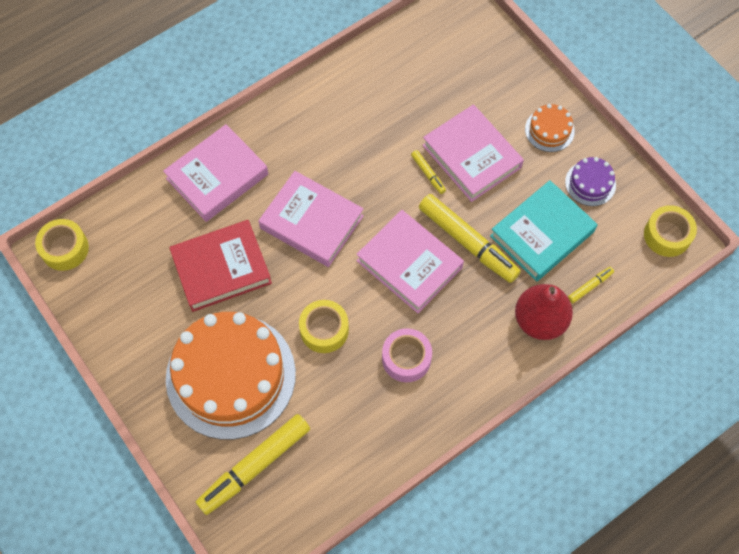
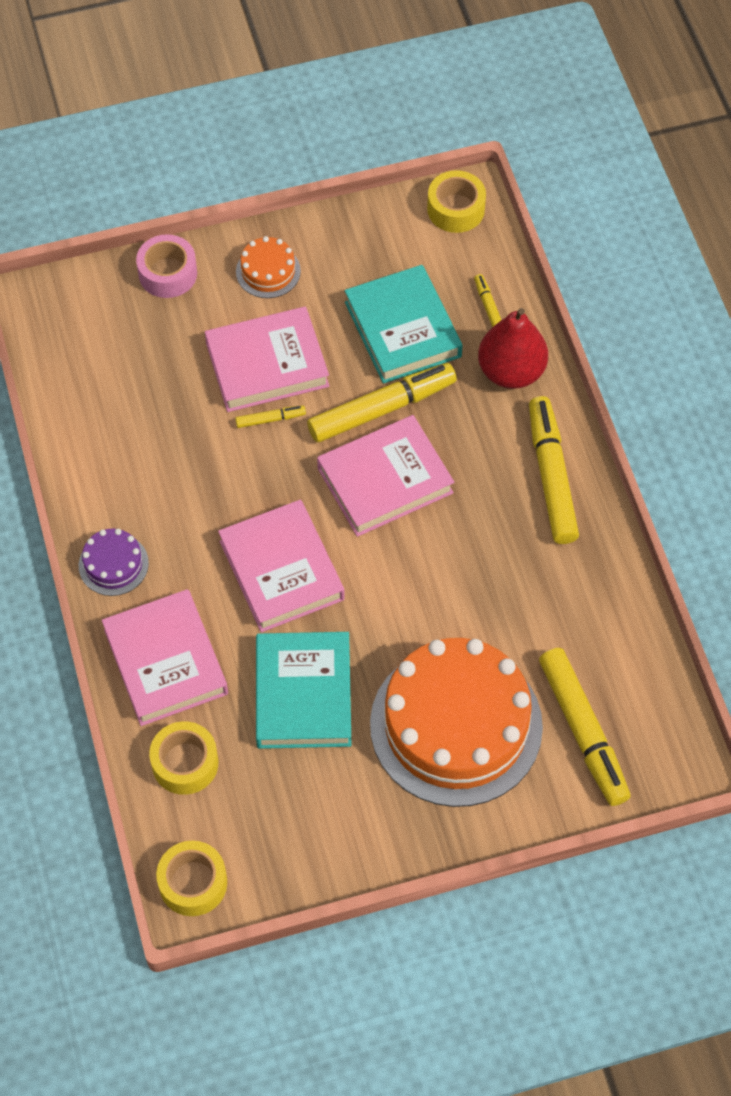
camera: 70 degrees left, 5 degrees down
red book [169,220,272,312] -> turquoise book [256,632,352,749]
pink book [258,171,364,267] -> pink book turned 75 degrees counterclockwise [218,500,345,632]
yellow tape [299,300,349,353] -> yellow tape moved to [149,721,218,795]
pink tape [382,328,432,382] -> pink tape moved to [136,234,197,298]
purple cake [565,157,616,206] -> purple cake moved to [79,529,149,596]
none -> yellow marker [529,396,579,544]

